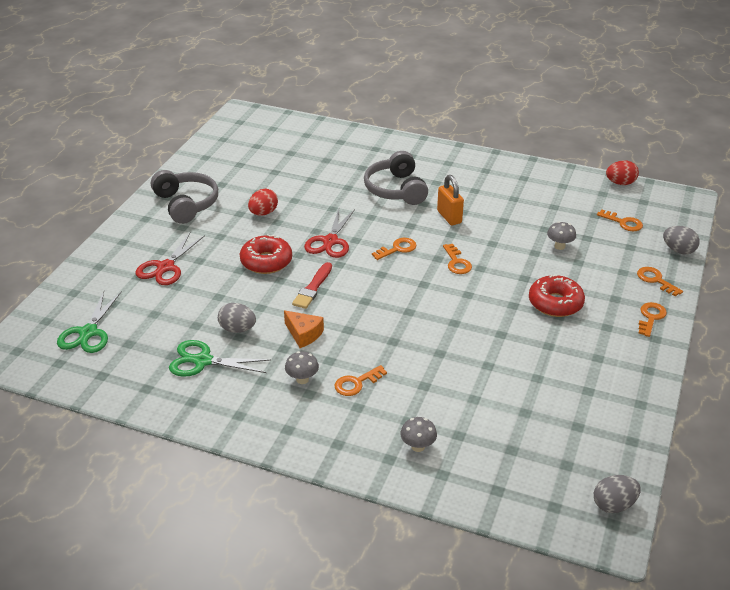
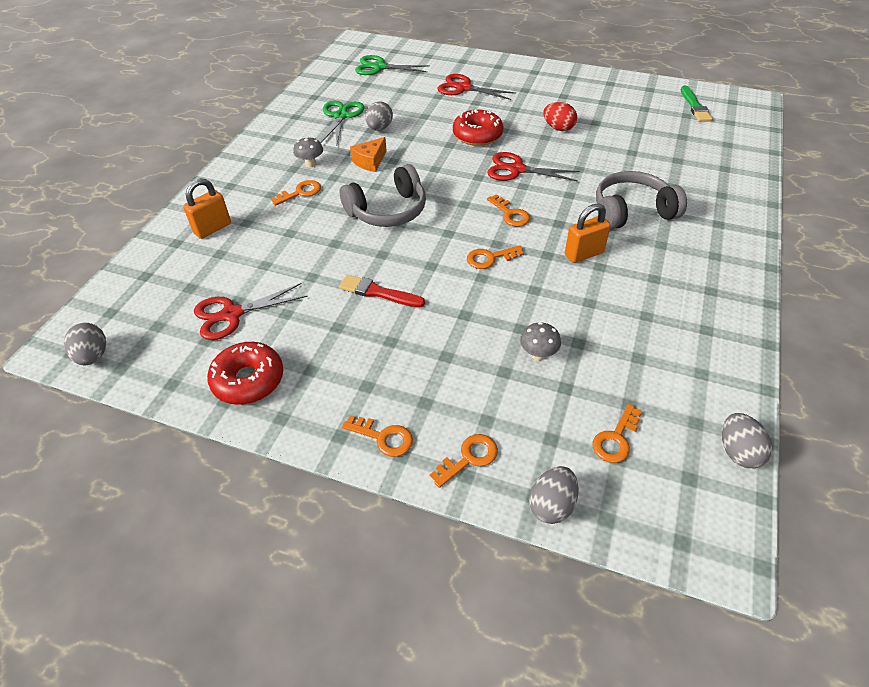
camera: 90 degrees right, 10 degrees up
grey headphones [151,170,218,224] -> grey headphones moved to [340,164,426,227]
red brush [292,262,332,309] -> red brush moved to [339,275,425,307]
orange key [334,365,387,396] -> orange key turned 90 degrees clockwise [271,180,321,206]
grey mushroom [400,417,437,452] -> orange padlock [183,178,231,239]
red donut [529,275,585,317] -> red donut moved to [207,342,283,405]
red egg [606,160,639,185] -> grey egg [722,413,773,468]
none -> red scissors [194,283,308,340]
none -> green brush [681,86,713,122]

